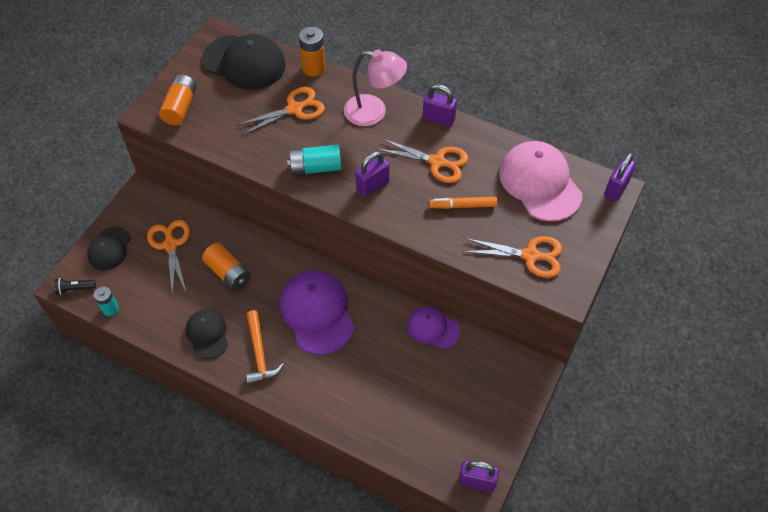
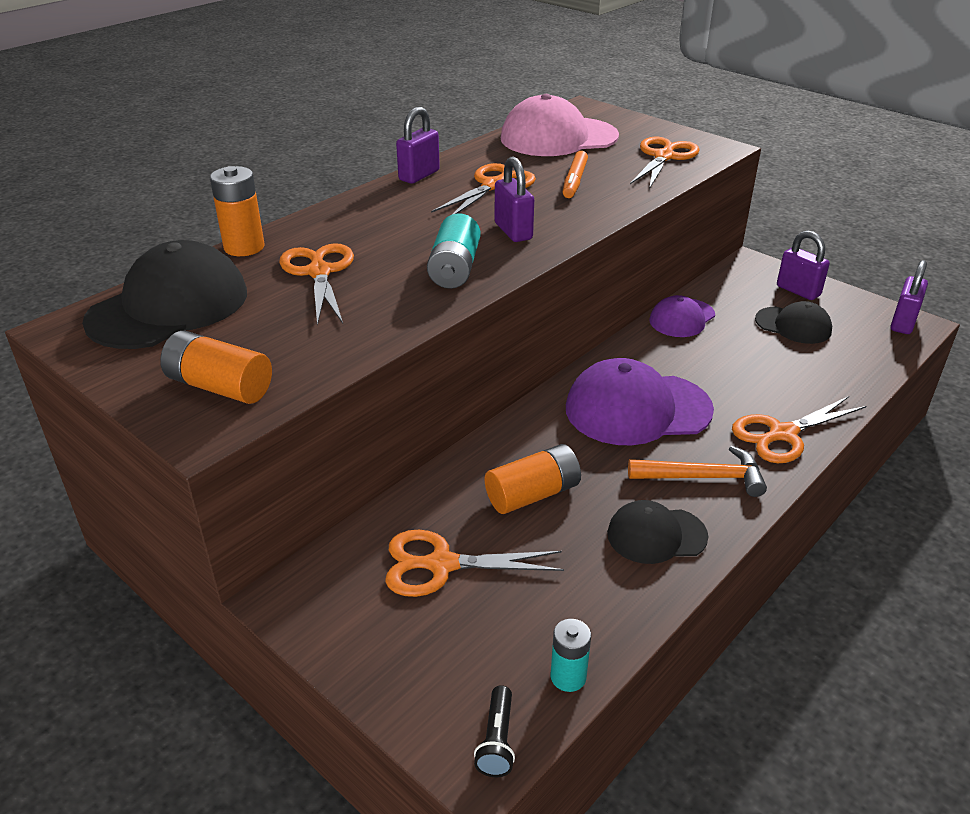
camera: 75 degrees left, 20 degrees down
black cap [87,227,131,270] -> black cap moved to [755,301,832,344]
pink lamp [344,49,407,126] -> none
purple padlock [604,153,636,201] -> purple padlock moved to [777,231,830,300]
none -> orange scissors [732,396,867,463]

